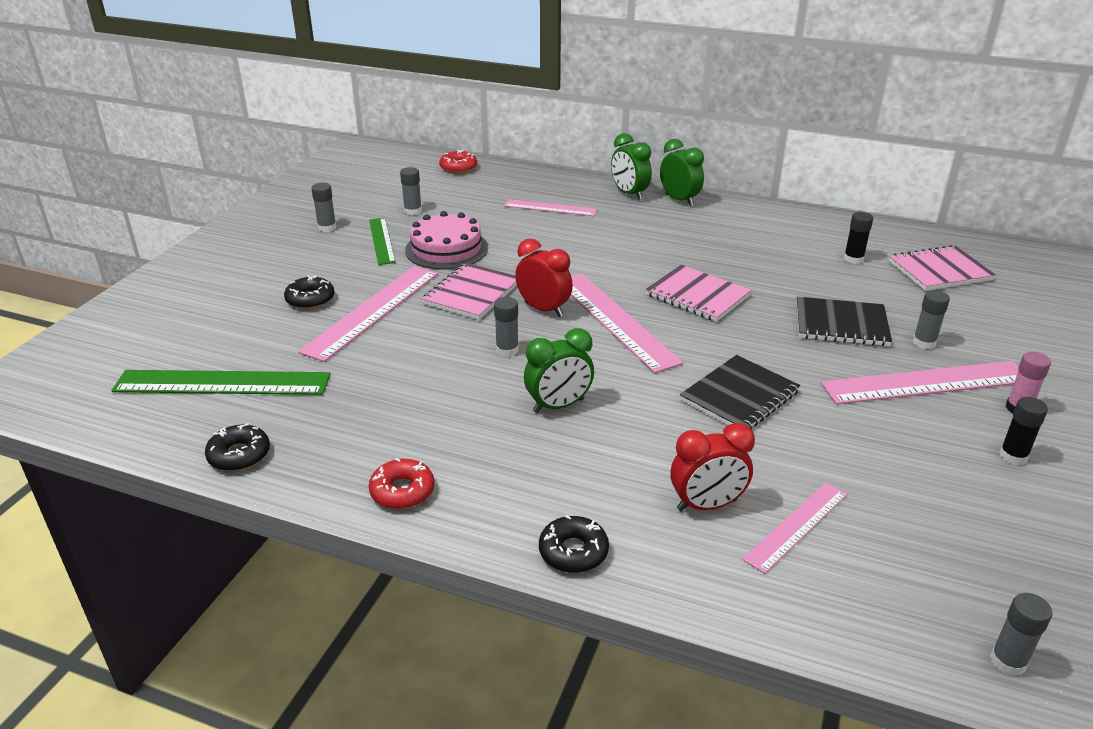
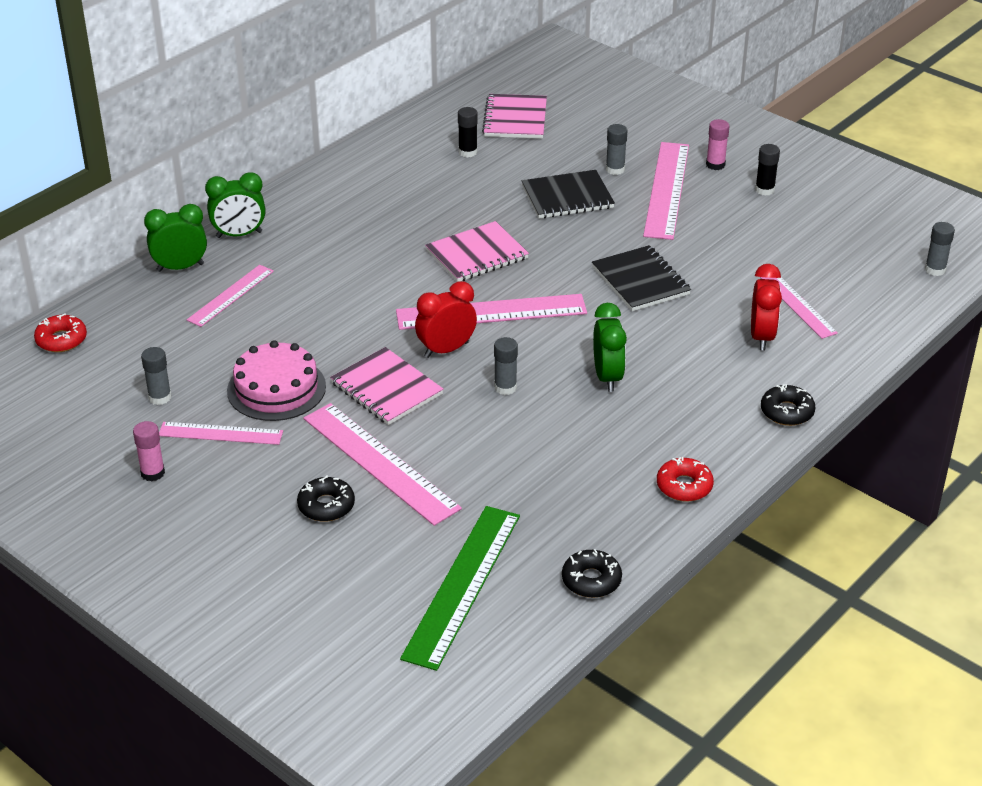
camera: 70 degrees left, 5 degrees up
grey glue stick [311,183,336,232] -> pink glue stick [133,421,165,482]
green ruler [369,218,396,265] -> pink ruler [159,422,283,445]
green clock [660,139,704,206] -> green clock moved to [144,204,207,272]
black notebook [797,297,892,346] -> black notebook turned 45 degrees clockwise [522,170,615,219]

